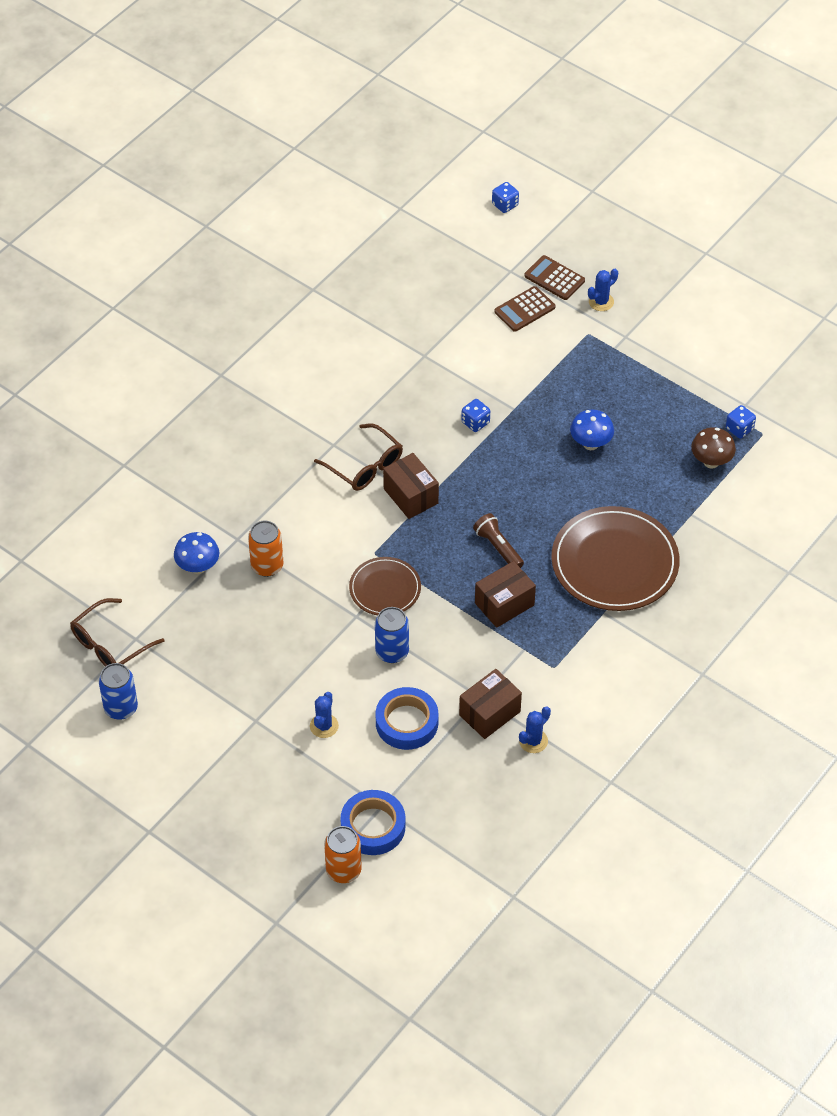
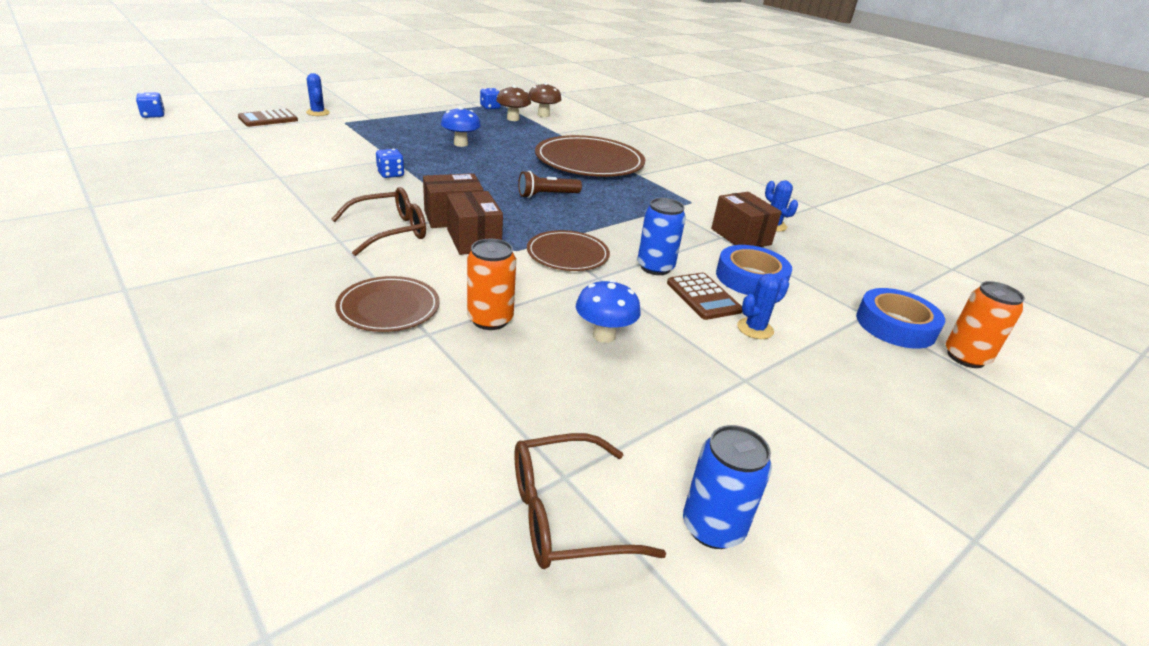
camera: 80 degrees left, 20 degrees down
brown glasses [70,598,164,667] -> brown glasses turned 105 degrees clockwise [514,433,666,569]
blue mushroom [174,532,219,574] -> blue mushroom moved to [576,280,641,343]
blue cactus [310,692,339,738] -> blue cactus turned 60 degrees counterclockwise [737,273,789,339]
brown box [475,561,536,628] -> brown box moved to [447,191,503,255]
brown calculator [494,286,555,332] -> brown calculator moved to [667,273,742,320]
none -> brown plate [335,276,439,332]
none -> brown mushroom [529,82,562,117]

